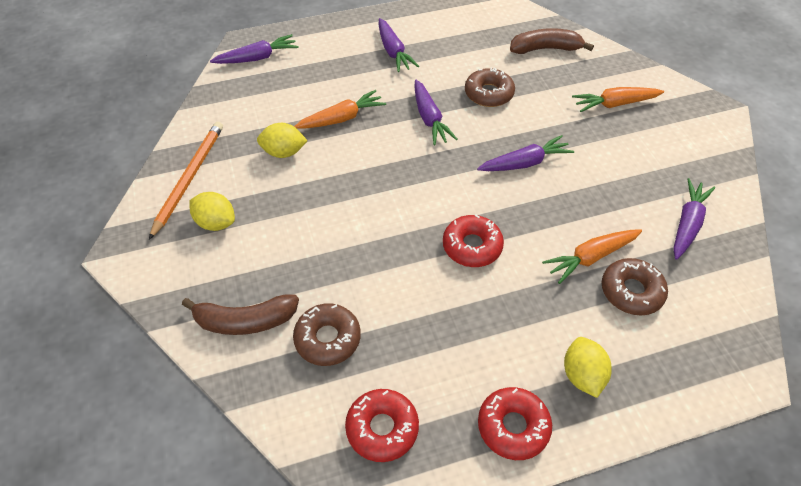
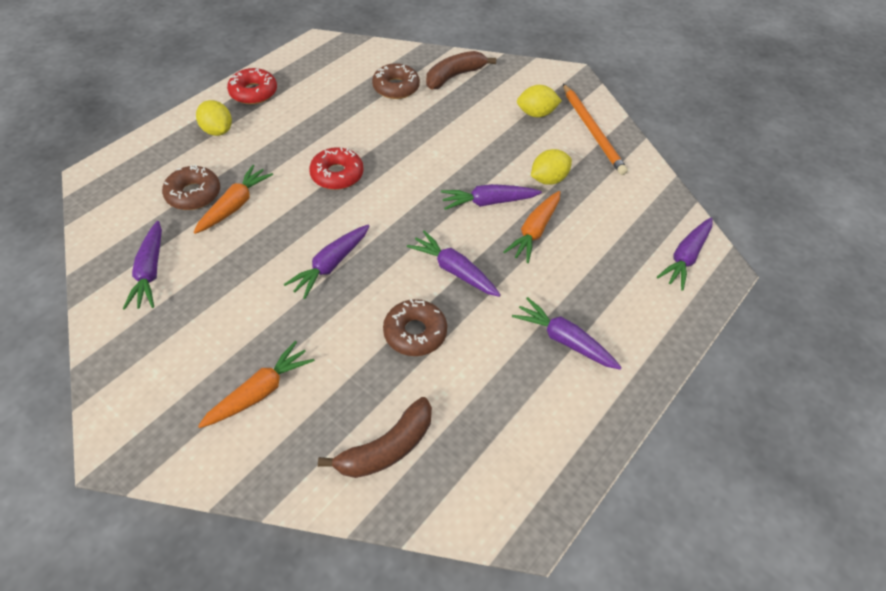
camera: 145 degrees right, 0 degrees up
red donut [345,389,419,462] -> none
none -> purple carrot [441,184,542,210]

